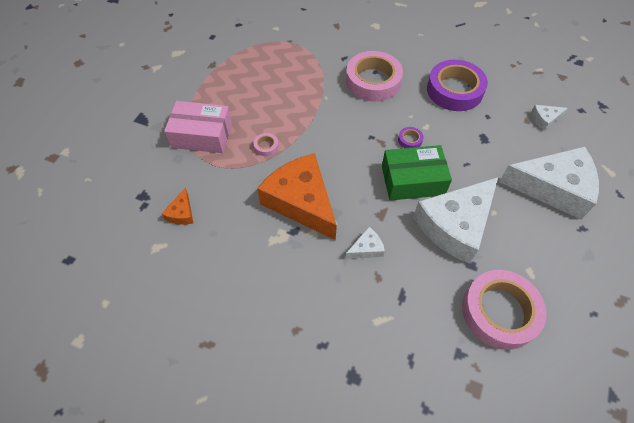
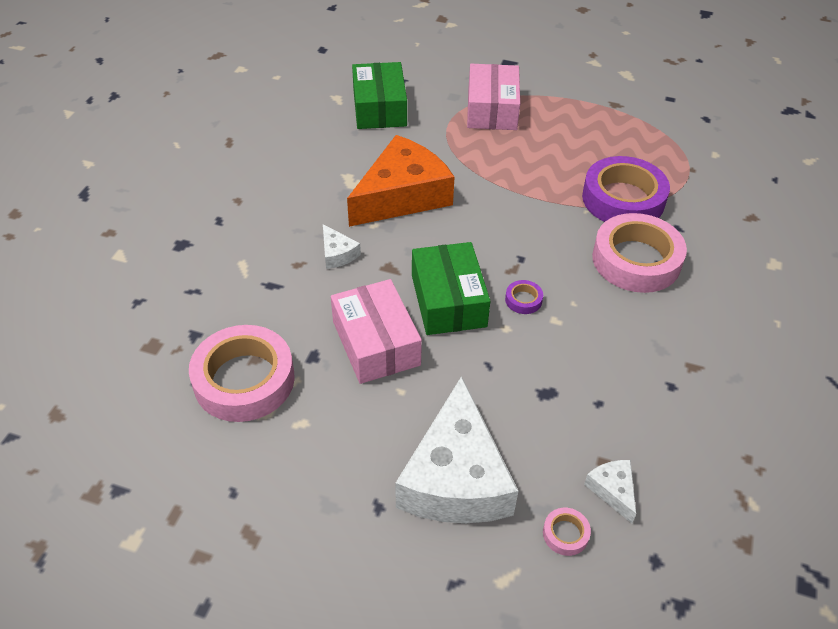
camera: 85 degrees right, 10 degrees down
orange cheese [162,188,193,225] -> green box [352,62,407,129]
pink tape [253,133,279,156] -> pink tape moved to [543,508,591,556]
white cheese [413,177,498,264] -> pink box [331,279,422,384]
purple tape [427,60,488,111] -> purple tape moved to [582,156,670,222]

